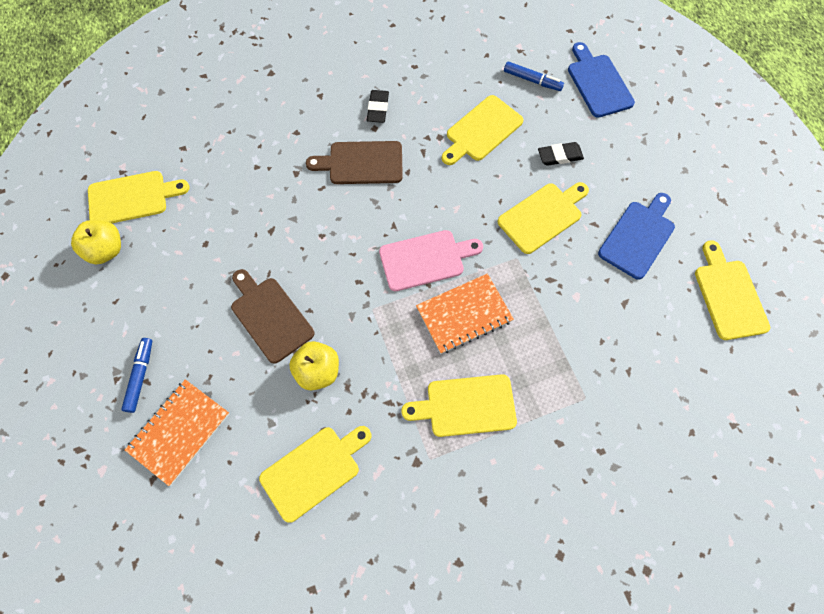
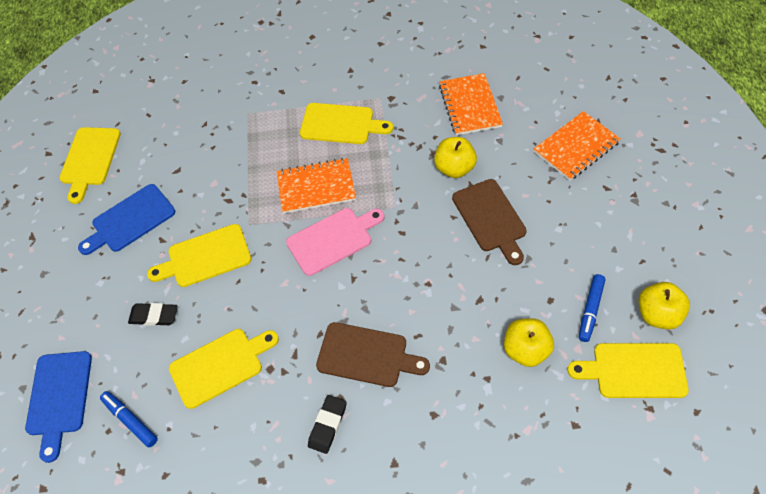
camera: 160 degrees left, 10 degrees down
blue marker [121,338,152,413] -> blue marker moved to [579,274,605,342]
yellow cutting board [259,426,372,523] -> orange notebook [439,73,503,135]
pink cutting board [379,230,483,291] -> pink cutting board turned 150 degrees clockwise [286,208,385,276]
none -> yellow apple [504,318,554,367]

